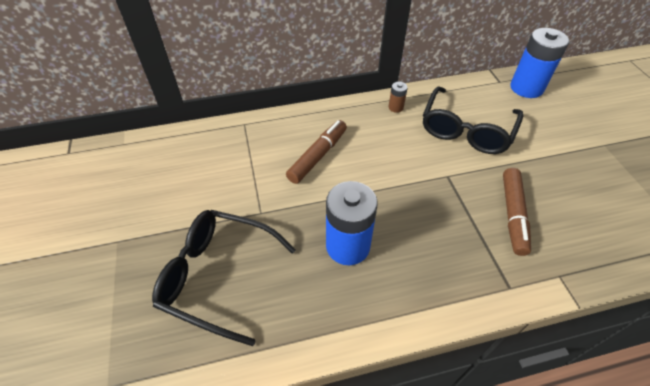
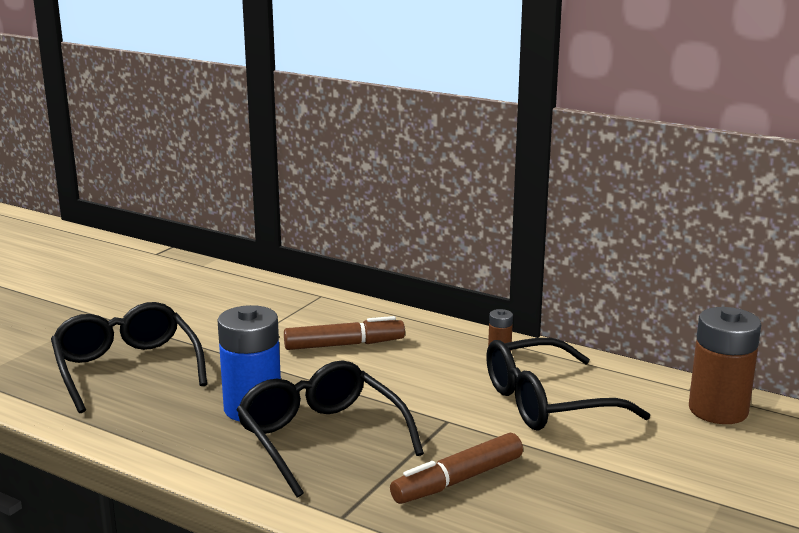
camera: 45 degrees right, 30 degrees down
blue battery [510,28,569,98] -> brown battery [689,307,761,424]
none -> black glasses [237,361,424,498]

